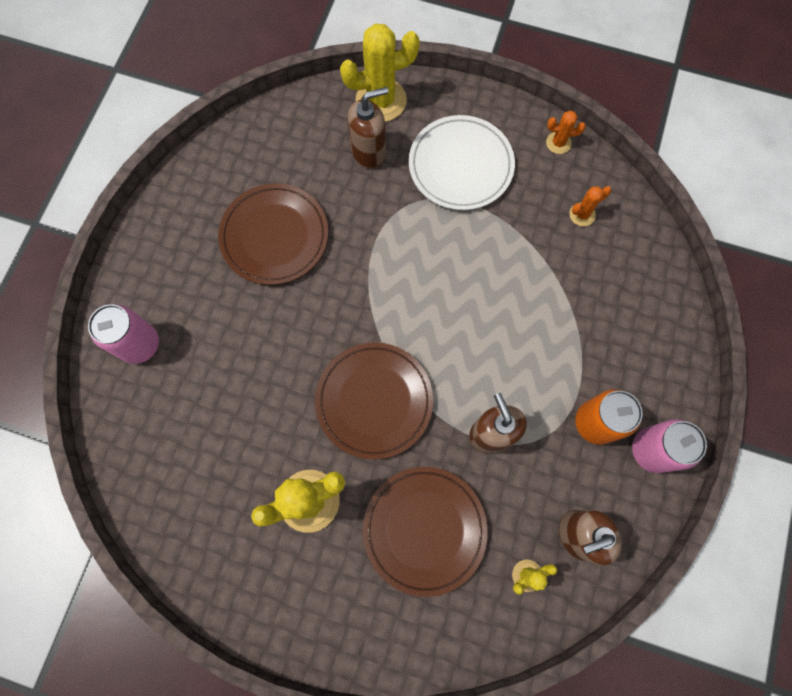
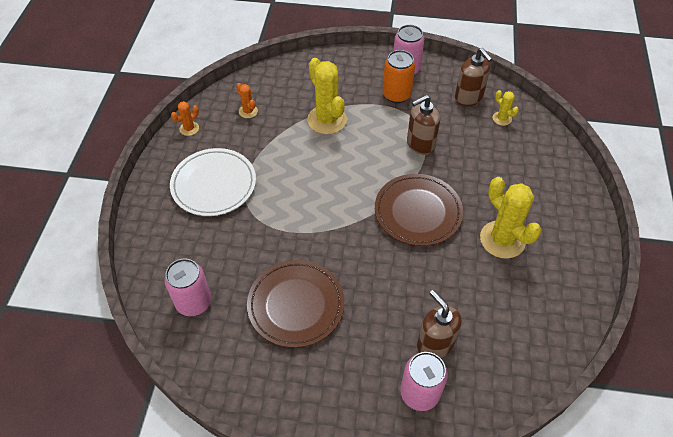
camera: 100 degrees left, 20 degrees down
yellow cactus [340,23,420,122] -> yellow cactus moved to [307,58,347,134]
brown soap dispenser [347,87,389,169] -> brown soap dispenser moved to [417,290,462,359]
brown plate [363,467,488,597] -> none
orange cactus [546,110,586,154] -> orange cactus turned 60 degrees clockwise [171,101,199,136]
none -> pink can [164,259,211,316]

